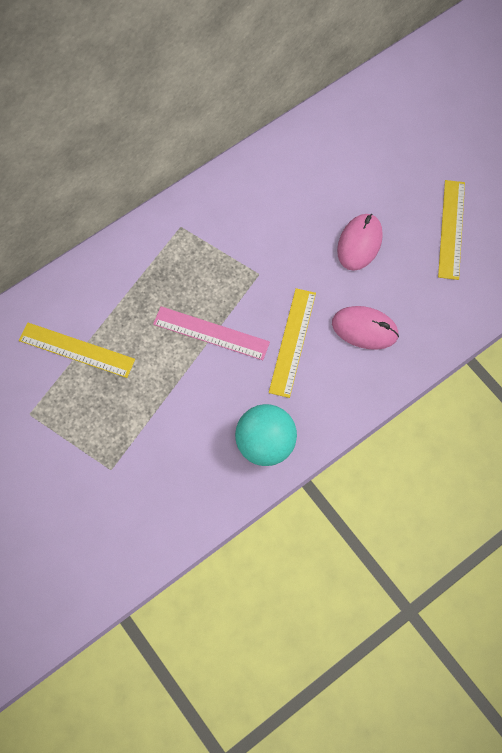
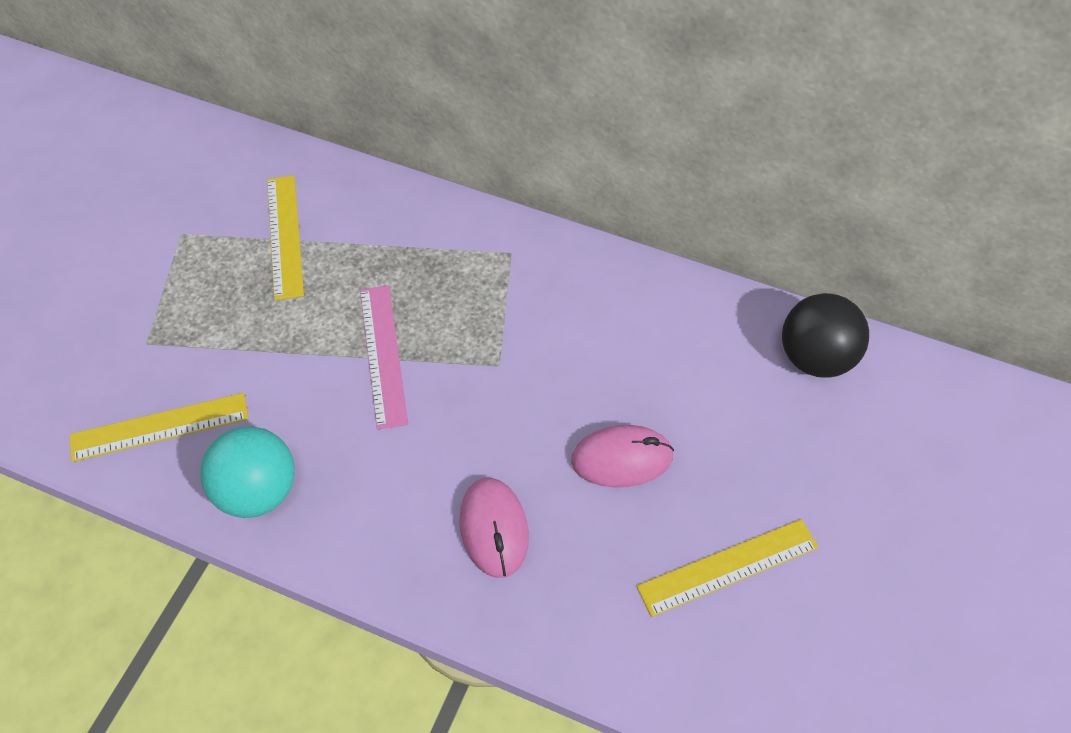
camera: 60 degrees right, 10 degrees down
yellow ruler [269,288,316,398] -> yellow ruler moved to [70,393,248,462]
none -> black ball [782,293,869,378]

